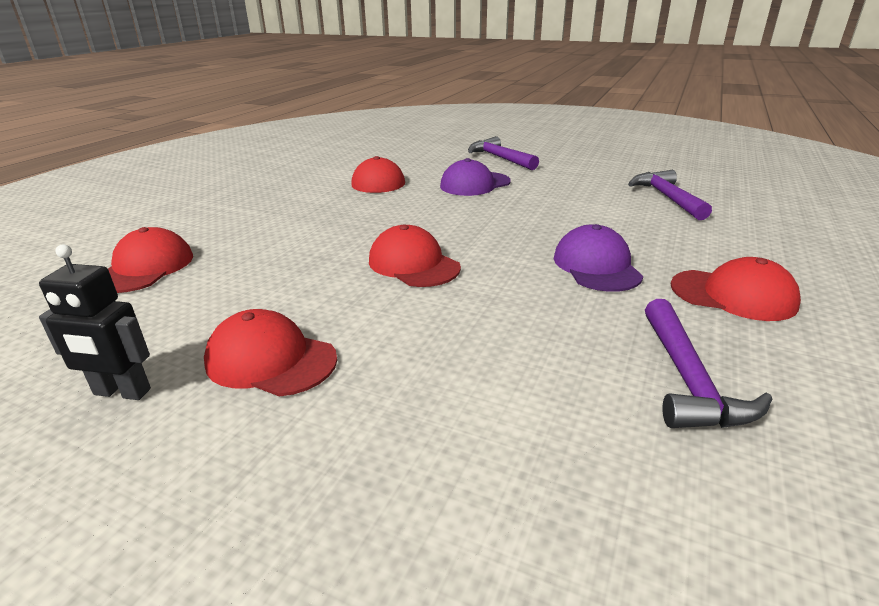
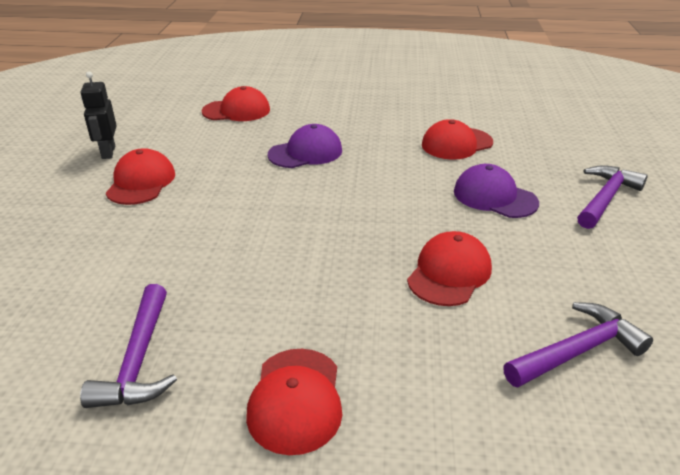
camera: 70 degrees right, 5 degrees up
red cap [369,225,461,287] -> red cap moved to [407,231,492,306]
purple cap [554,224,643,292] -> purple cap moved to [268,124,342,168]
purple hammer [645,299,772,428] -> purple hammer turned 75 degrees counterclockwise [80,284,177,408]

